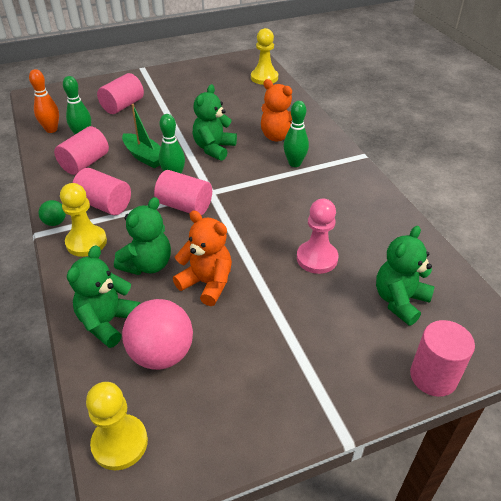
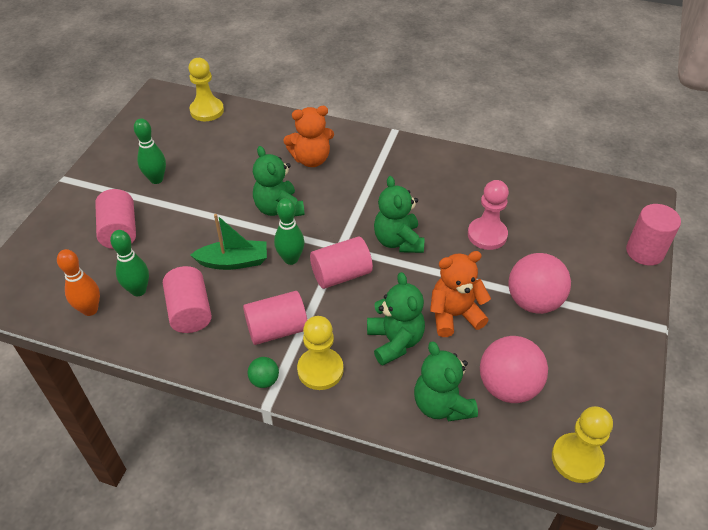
camera: 50 degrees left, 5 degrees up
green bowling pin [283,101,309,167] -> green bowling pin moved to [134,118,166,184]
green teddy bear [376,226,434,326] -> green teddy bear moved to [374,176,424,253]
none -> pink ball [508,253,571,314]

